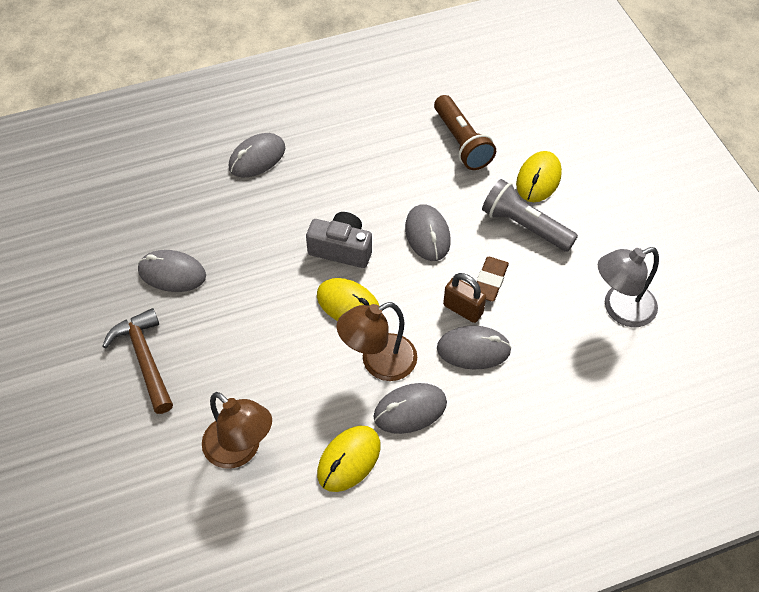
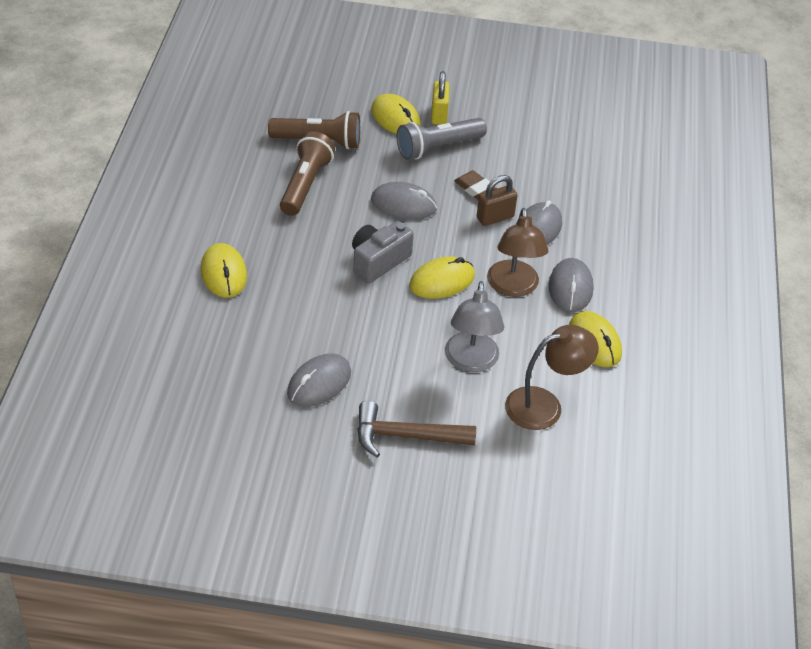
camera: 65 degrees left, 10 degrees down
grey mouse [228,133,285,177] -> yellow mouse [201,243,247,298]
grey lamp [598,247,659,327] -> grey lamp moved to [445,281,504,372]
none -> brown flashlight [280,132,335,216]
none -> yellow padlock [431,71,450,125]

